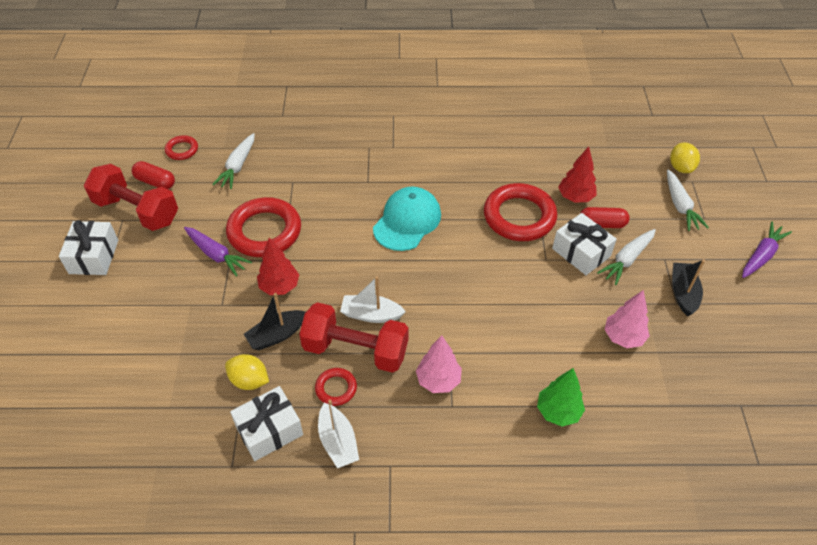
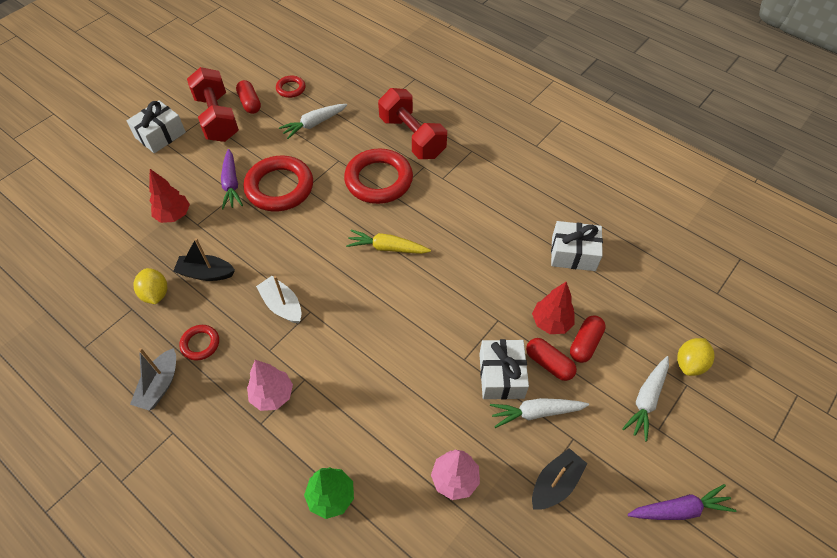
camera: 40 degrees right, 5 degrees up
white gift [230,386,303,461] -> white gift moved to [551,221,603,271]
red tree [257,238,299,295] -> red tree moved to [149,169,190,223]
red dumbbell [299,302,408,373] -> red dumbbell moved to [378,88,447,159]
white boat [318,400,359,468] -> grey boat [130,348,176,410]
turquoise cap [373,187,441,251] -> yellow carrot [346,230,431,254]
red ring [484,183,557,241] -> red ring moved to [344,148,413,204]
none -> red capsule [570,315,606,363]

